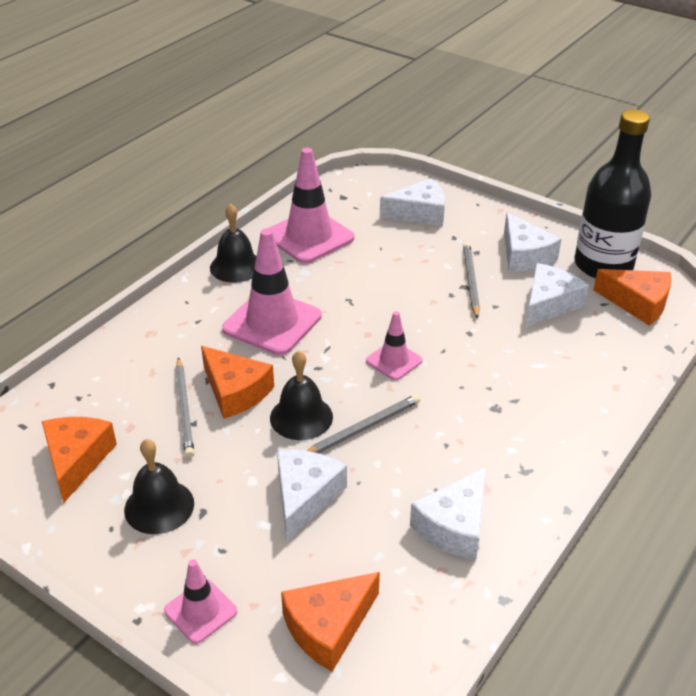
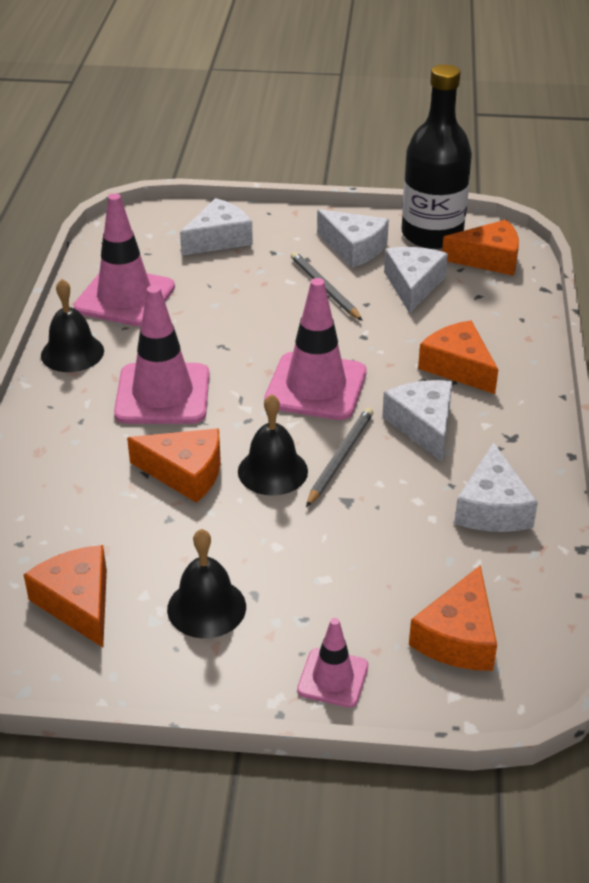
camera: 30 degrees left, 0 degrees up
grey pencil [175,357,194,458] -> none
white cheese [277,450,347,541] -> white cheese moved to [382,380,453,462]
pink traffic cone [366,311,423,380] -> pink traffic cone [264,278,367,420], size x1.87
none -> orange cheese [418,320,498,394]

